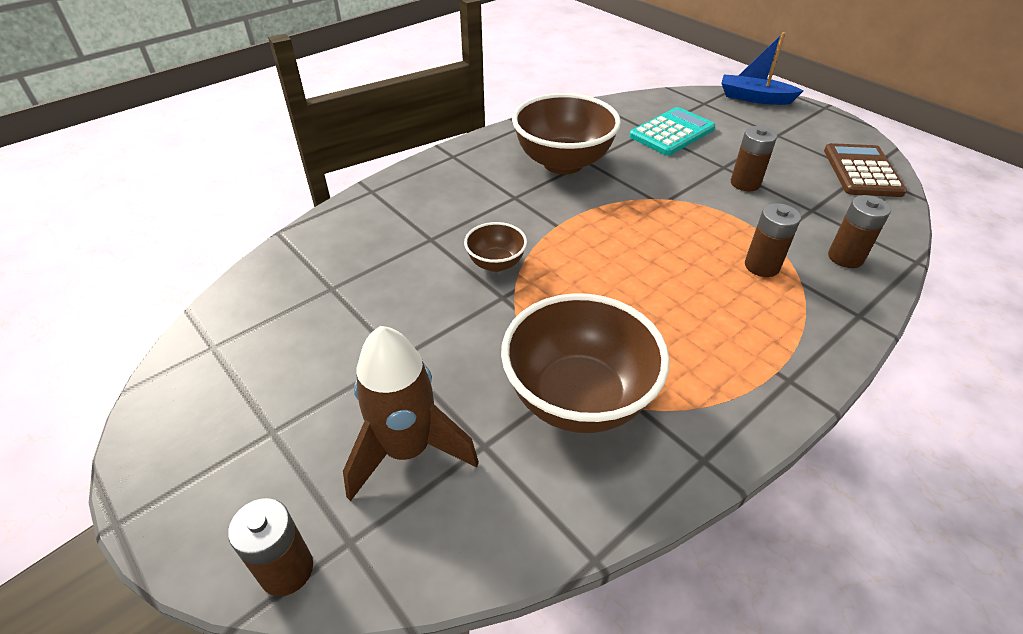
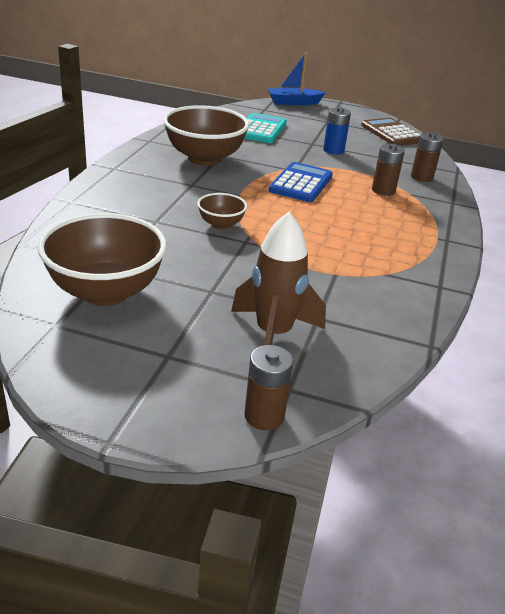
camera: 35 degrees left, 10 degrees down
brown bowl [501,293,670,433] -> brown bowl moved to [37,213,167,306]
brown battery [731,126,777,191] -> blue battery [323,107,351,155]
none -> blue calculator [269,162,333,202]

